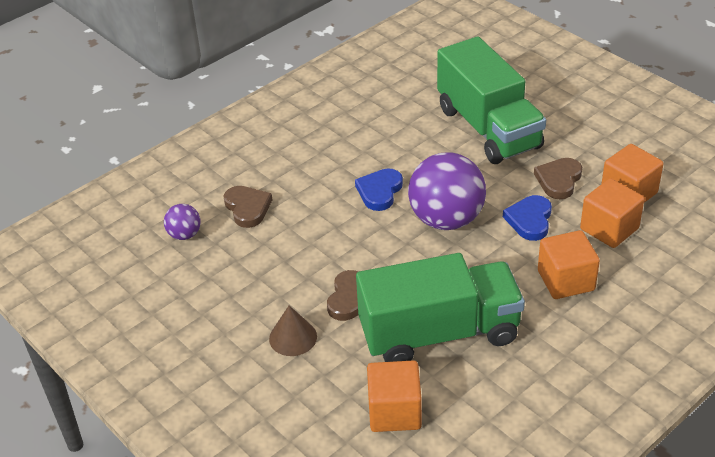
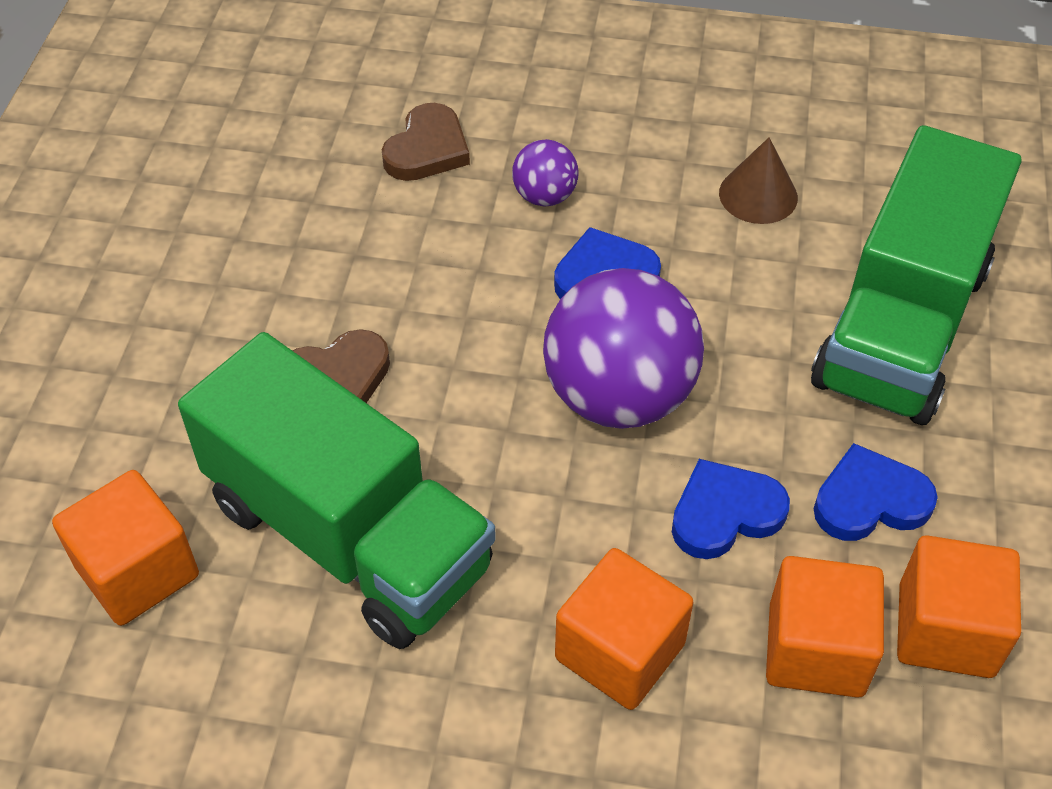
camera: 50 degrees right, 10 degrees up
purple ball [164,204,201,240] -> purple ball moved to [512,139,579,207]
brown cone [269,305,317,356] -> brown cone moved to [719,137,798,224]
brown heart [534,158,582,199] -> blue heart [814,443,938,541]

